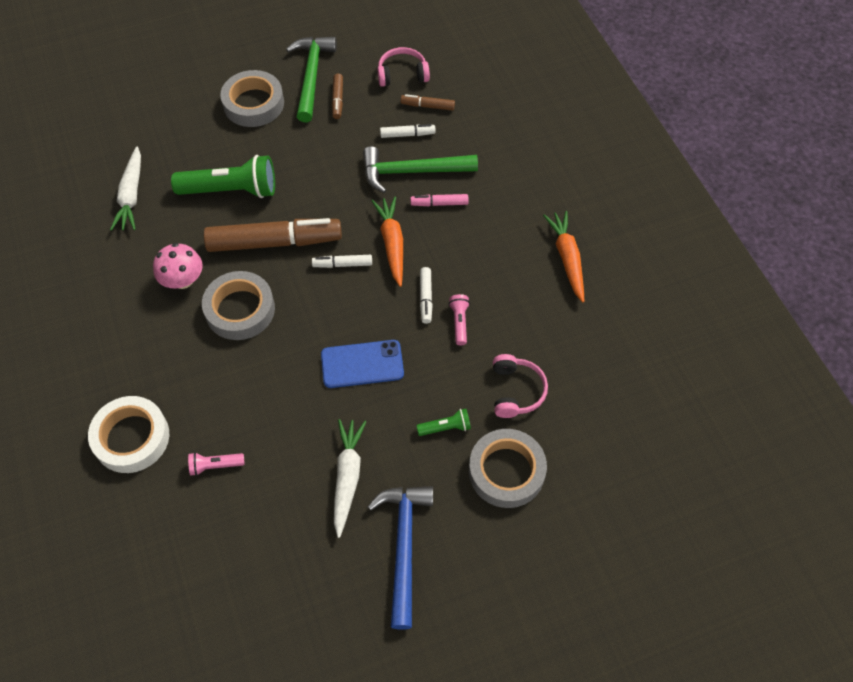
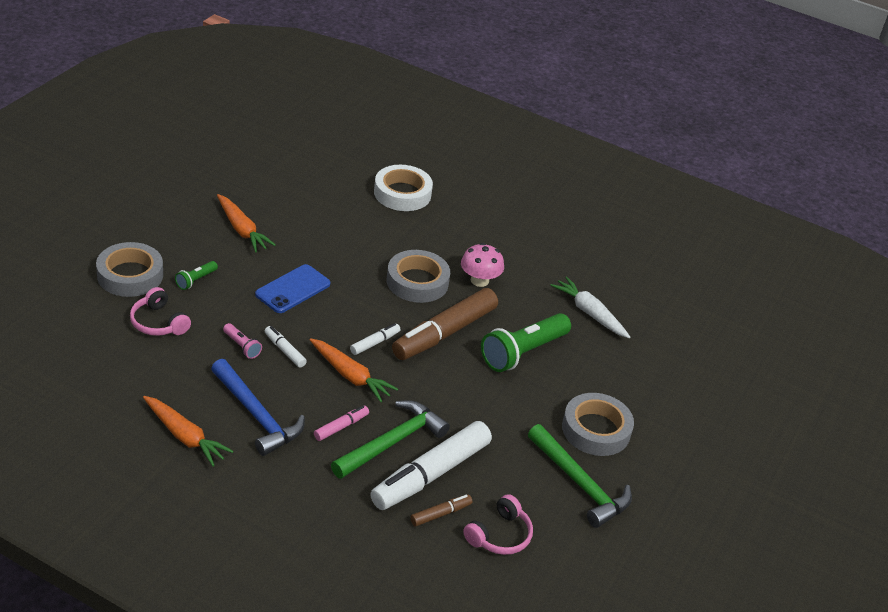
camera: 135 degrees right, 20 degrees down
pink flashlight [188,452,245,476] -> none
brown marker [332,74,343,119] -> none
white carrot [334,419,366,538] -> orange carrot [217,194,276,252]
blue hammer [368,486,433,630] -> blue hammer moved to [211,359,305,456]
white marker [380,124,436,138] -> white marker [370,421,492,510], size x2.26

